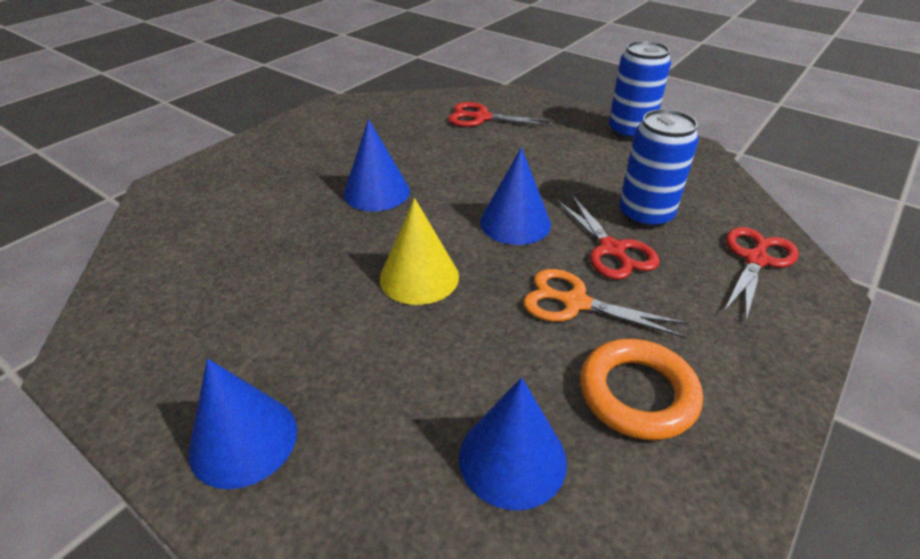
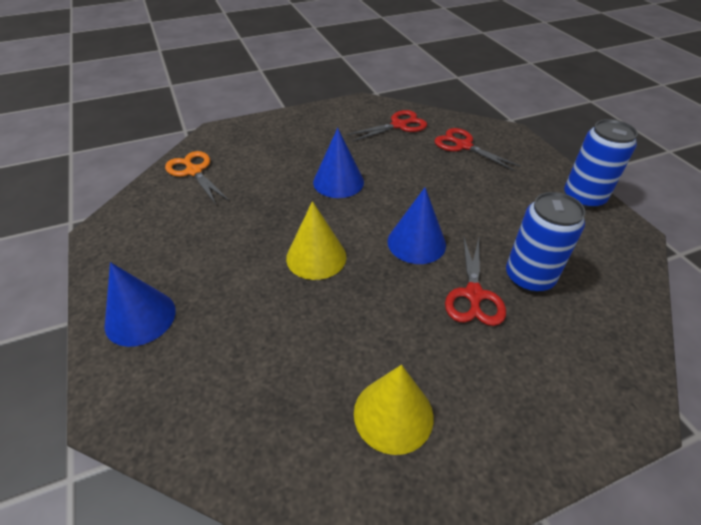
camera: 30 degrees right, 5 degrees up
blue cone [459,377,567,510] -> none
orange scissors [523,269,688,338] -> orange scissors moved to [165,151,229,204]
orange ring [580,339,703,440] -> yellow cone [354,365,434,455]
red scissors [723,227,799,321] -> red scissors moved to [346,110,427,142]

